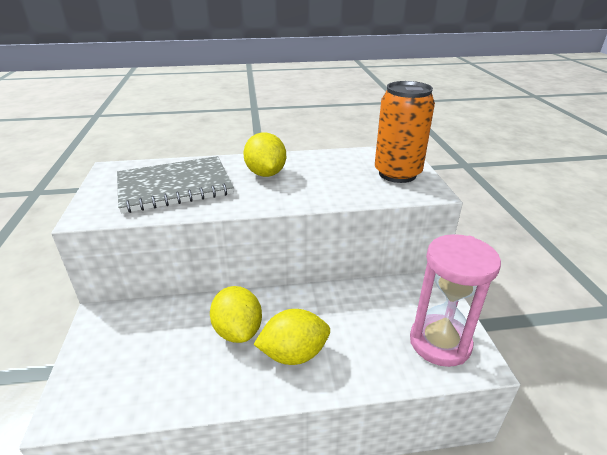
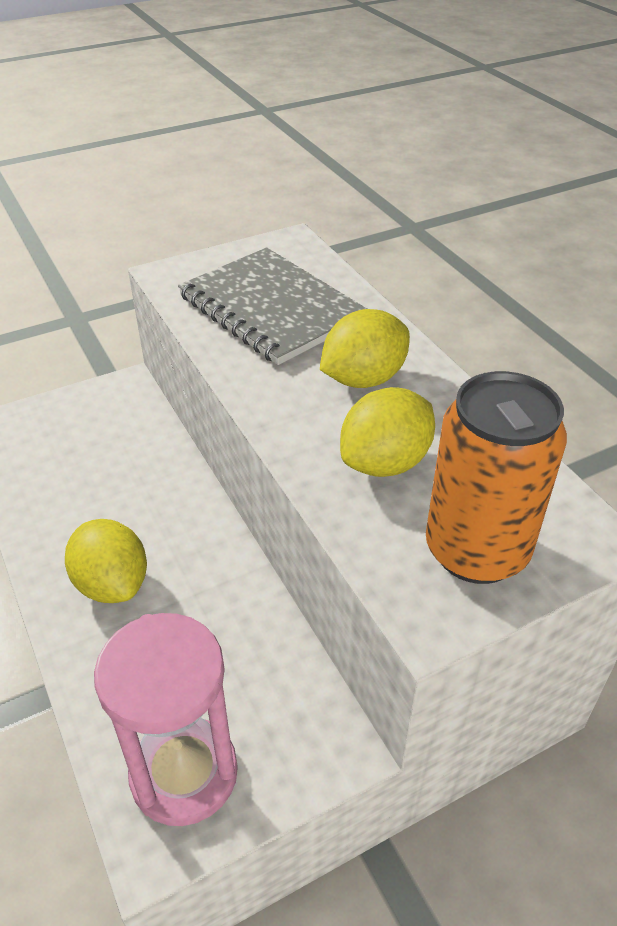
camera: 70 degrees right, 10 degrees up
yellow lemon [210,286,262,343] -> yellow lemon moved to [340,387,435,477]

